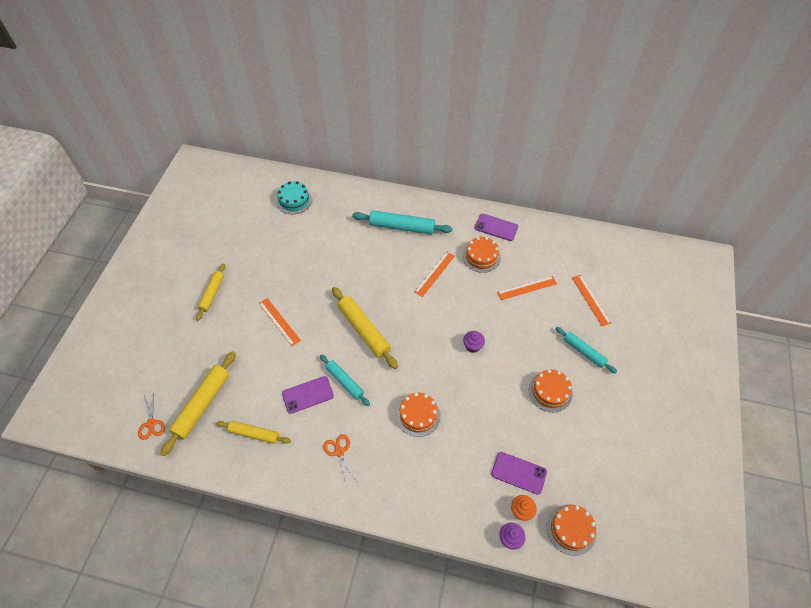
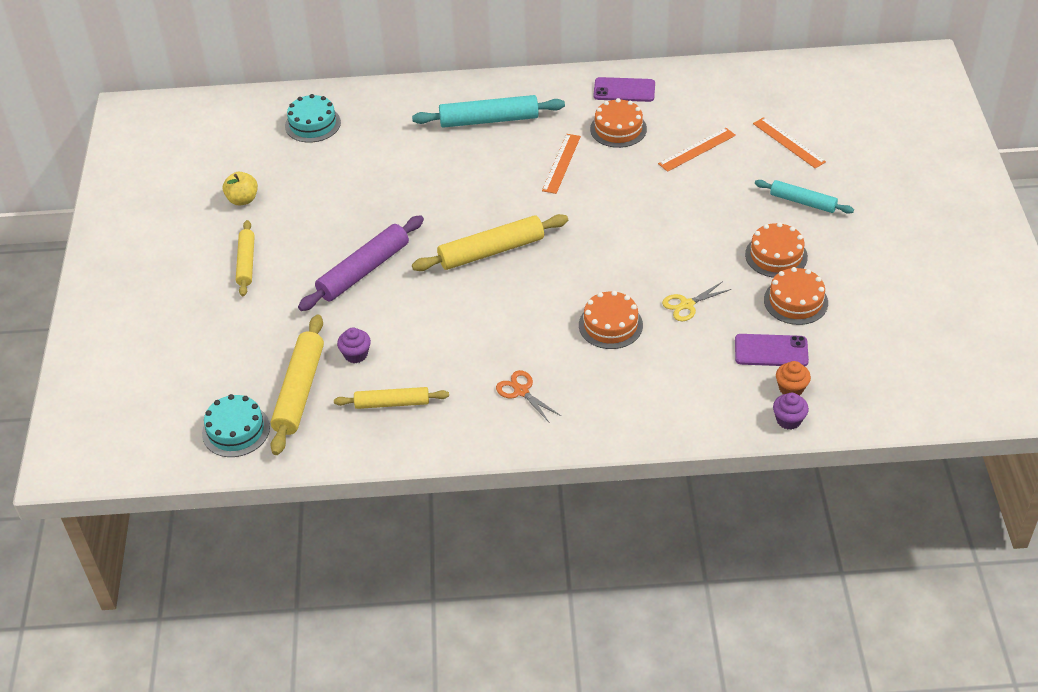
camera: 15 degrees left, 10 degrees down
orange scissors [138,393,165,440] -> turquoise cake [202,394,270,457]
orange ruler [259,298,301,346] -> purple rolling pin [298,215,424,311]
purple phone [282,376,334,414] -> none
turquoise rolling pin [320,355,370,406] -> none
yellow rolling pin [332,287,398,369] -> yellow rolling pin turned 60 degrees counterclockwise [412,214,568,271]
purple cupcake [463,331,485,353] -> purple cupcake moved to [337,327,371,363]
orange cake [546,504,596,556] -> orange cake moved to [764,267,828,325]
none -> yellow apple [223,172,258,205]
none -> yellow scissors [662,281,731,321]

